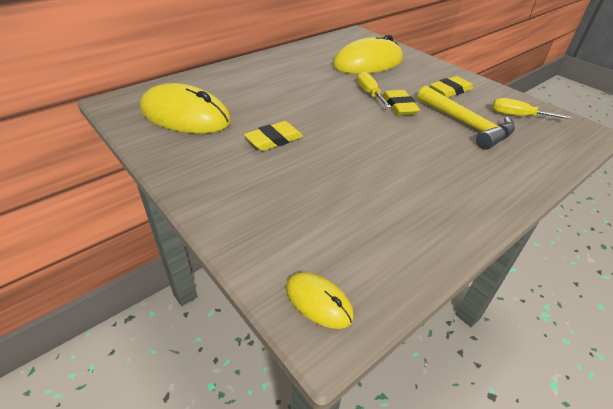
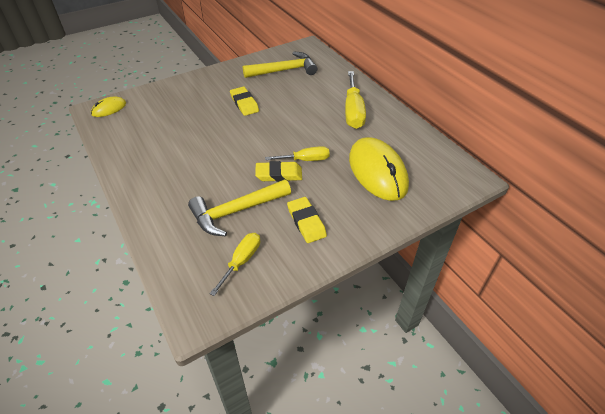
camera: 100 degrees right, 5 degrees up
yellow mouse [140,83,231,134] -> yellow hammer [243,52,317,78]
none -> yellow screwdriver [345,71,366,129]

